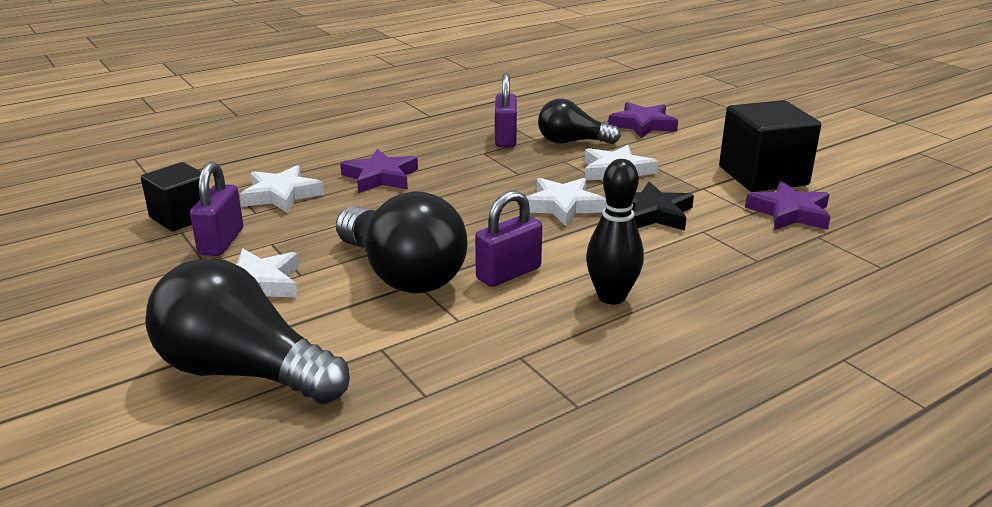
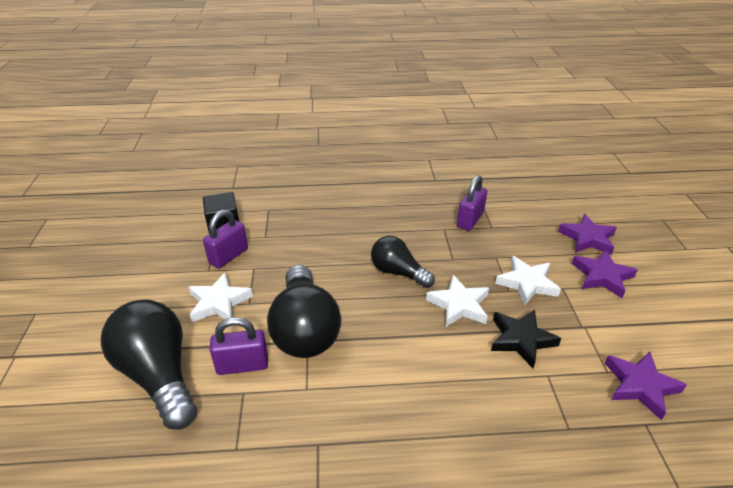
camera: 30 degrees right, 10 degrees up
white star [240,165,324,213] -> none
purple star [340,149,418,193] -> purple star moved to [572,250,638,298]
purple padlock [475,190,542,287] -> purple padlock moved to [210,317,268,375]
black light bulb [538,99,621,144] -> black light bulb moved to [371,236,435,288]
black bowling pin [586,159,644,305] -> none
black cube [719,100,821,192] -> none

